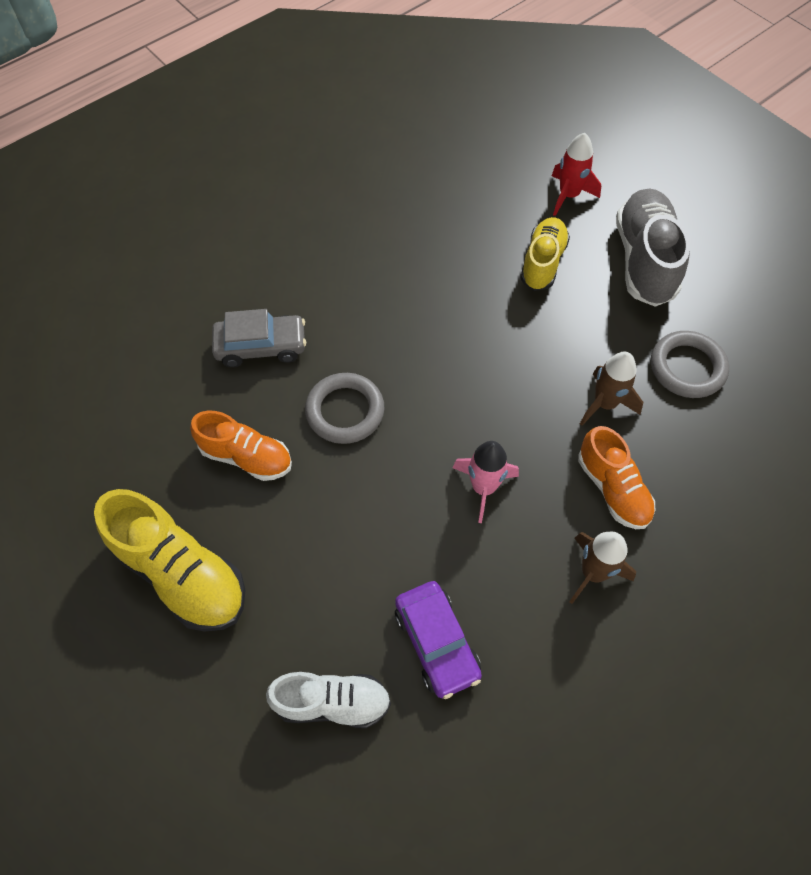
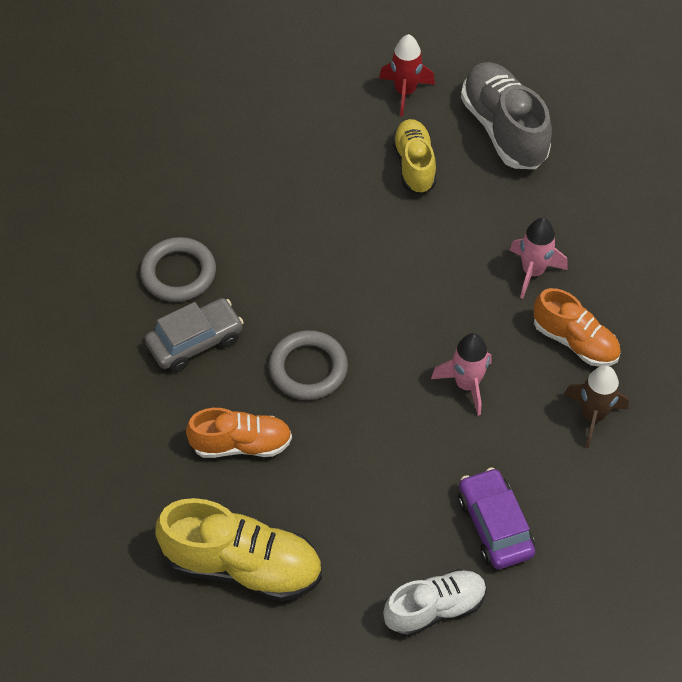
camera: 25 degrees left, 5 degrees down
purple car [395,581,482,699] -> purple car turned 150 degrees counterclockwise [458,467,535,569]
brown rocket [580,352,643,426] -> pink rocket [510,218,567,299]
grey ring [651,331,729,398] -> grey ring moved to [140,237,216,302]

